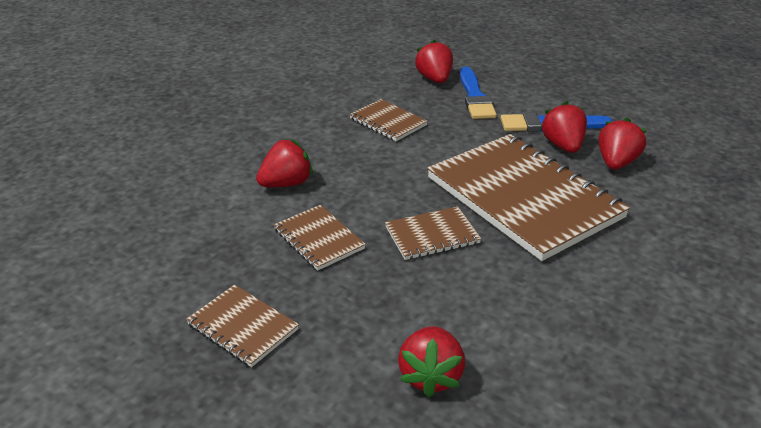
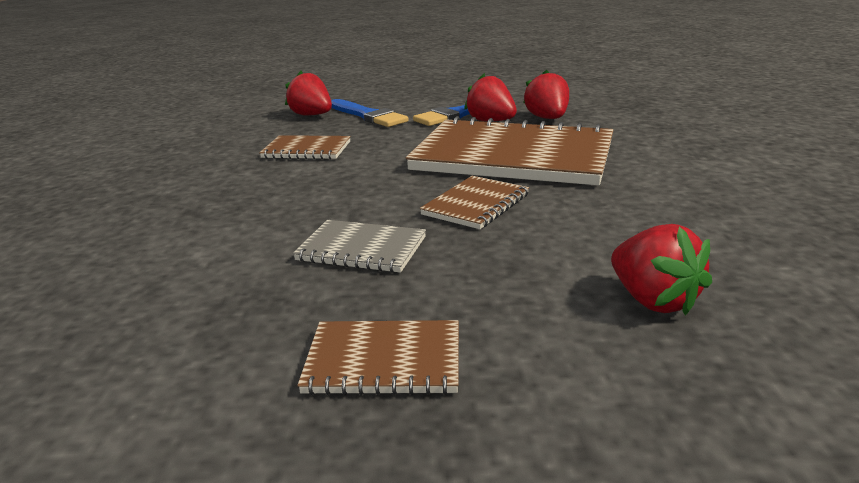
camera: 35 degrees left, 10 degrees down
red strawberry [256,139,313,187] -> none
brown notebook [274,205,366,271] -> grey notebook [293,220,426,273]

